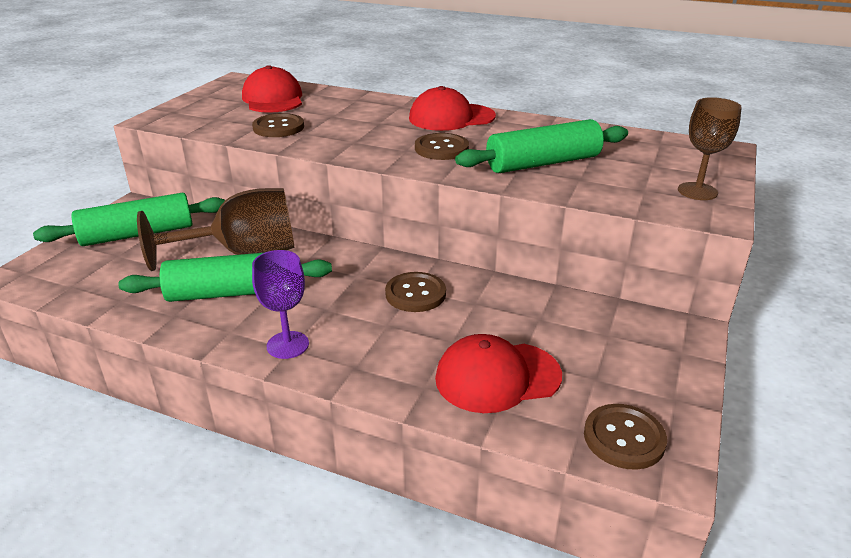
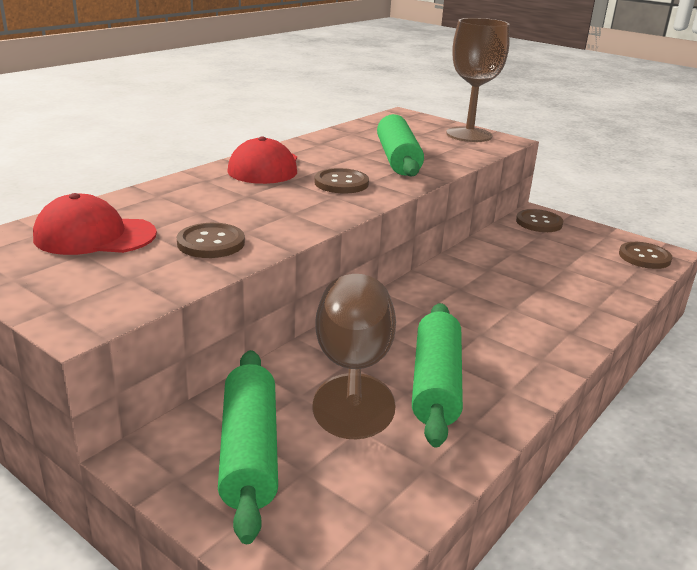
camera: 75 degrees left, 5 degrees down
purple goblet [252,250,309,359] -> none
brown button [385,272,446,312] -> brown button moved to [516,209,563,232]
red cap [435,334,562,413] -> none
brown goblet [678,97,742,200] -> brown goblet [446,18,510,142], size x1.67

